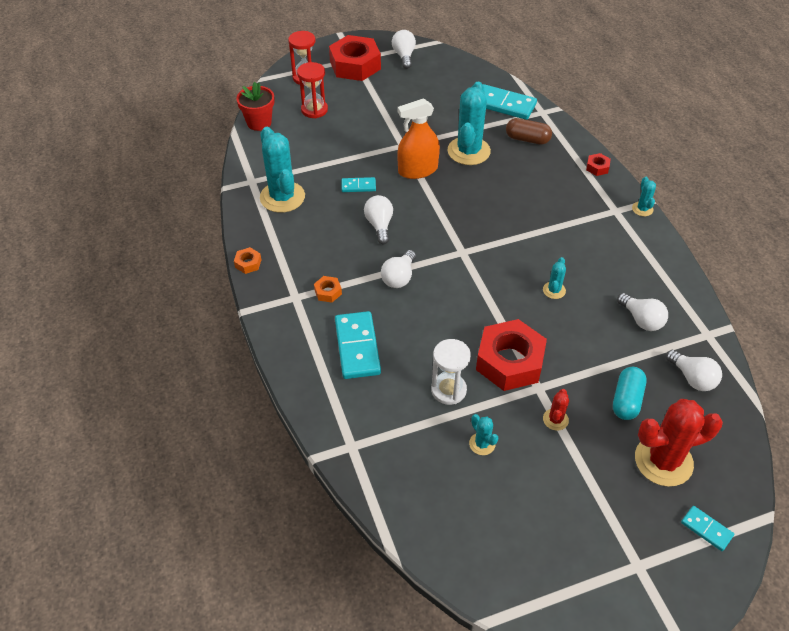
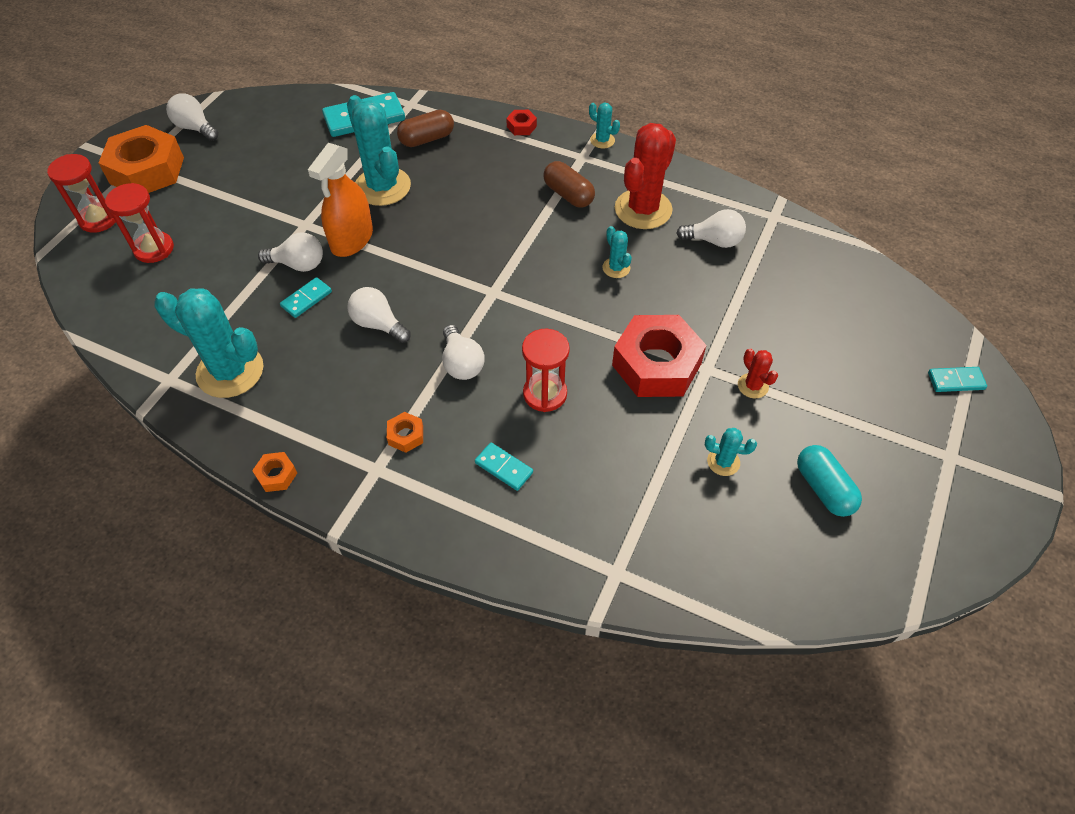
camera: 45 degrees left, 5 degrees up
red flower pot [236,82,275,131] -> none
red nut [329,35,381,81] -> orange nut [99,125,184,193]
turquoise domino [335,311,381,379] -> turquoise domino [475,443,533,491], size x0.53
white hourglass [431,339,471,405] -> none
turquoise capsule [613,367,647,420] -> turquoise capsule moved to [797,445,862,517]
red cactus [635,399,723,487] -> red cactus moved to [615,123,676,229]
white light bulb [666,350,722,391] -> white light bulb moved to [258,232,323,272]
none -> red hourglass [522,329,570,412]
none -> brown capsule [543,161,595,208]

